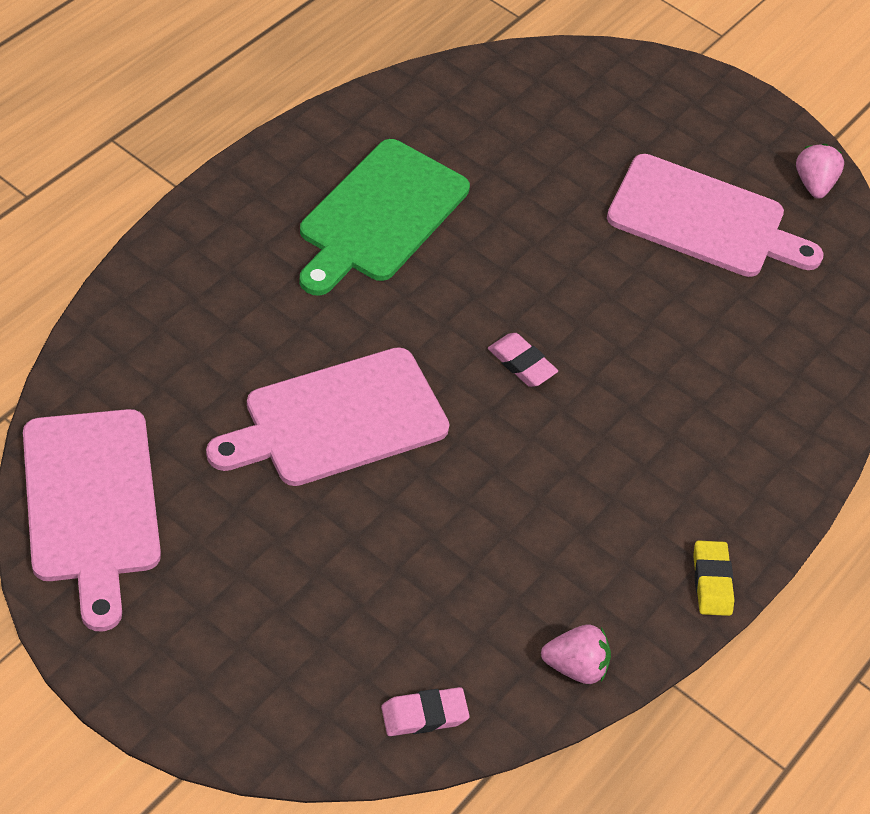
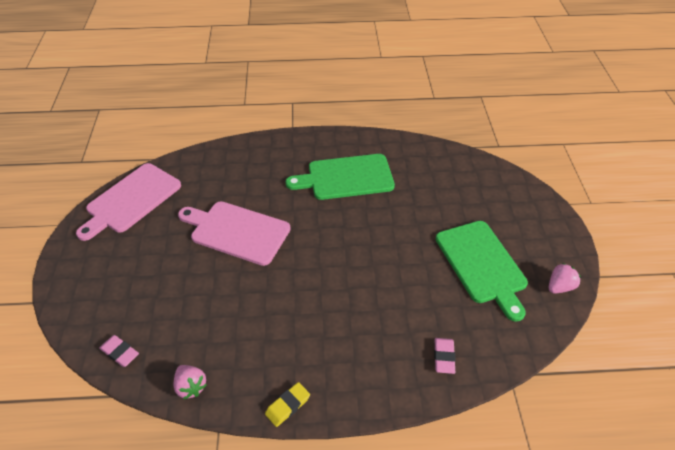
camera: 55 degrees right, 5 degrees down
pink eraser [488,333,558,387] -> pink eraser moved to [434,338,456,374]
pink cutting board [607,154,824,277] -> green cutting board [436,221,528,322]

